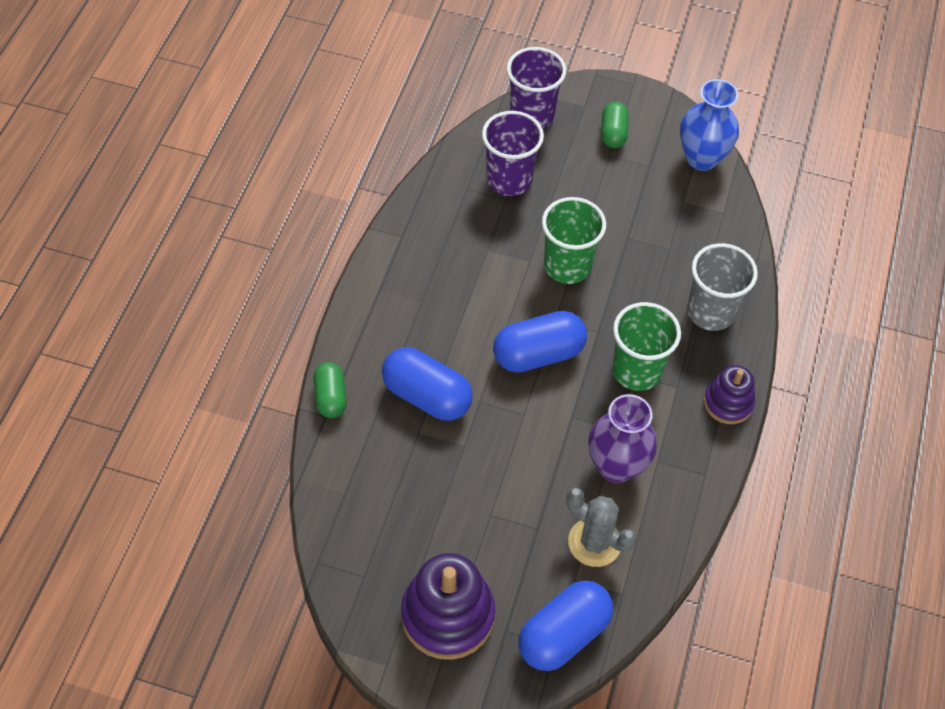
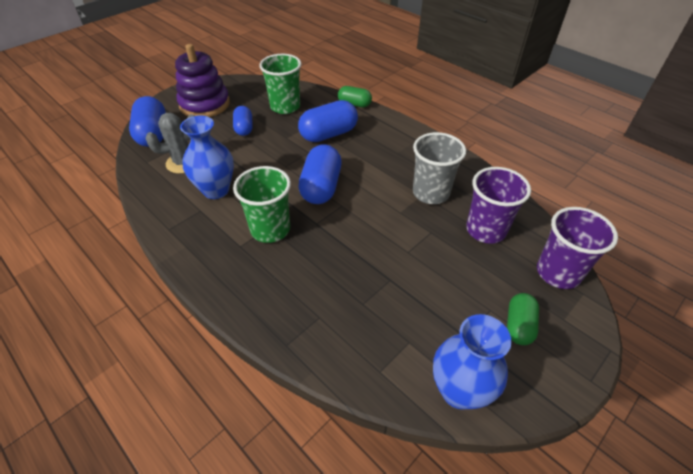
camera: 120 degrees right, 10 degrees down
green cup [542,197,606,284] -> green cup moved to [259,54,301,114]
purple vase [588,394,657,483] -> blue vase [180,116,234,199]
green capsule [601,102,629,148] -> green capsule turned 75 degrees clockwise [507,293,539,345]
grey cup [687,243,758,331] -> grey cup moved to [413,132,466,204]
purple stacking toy [704,365,755,424] -> none
none -> blue capsule [233,106,253,136]

